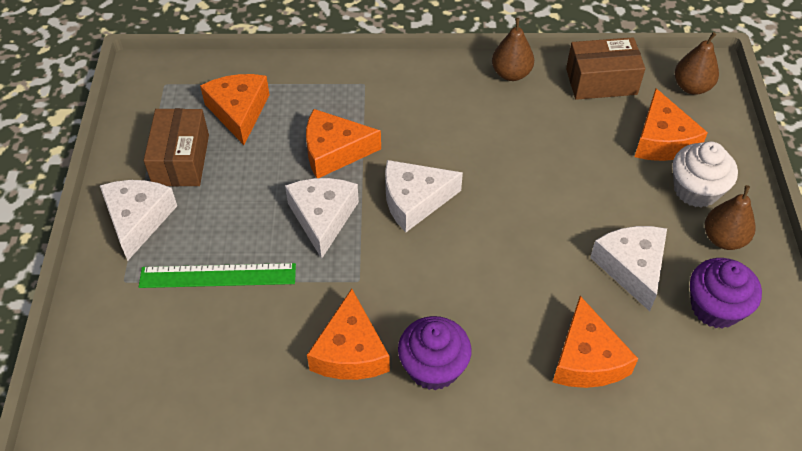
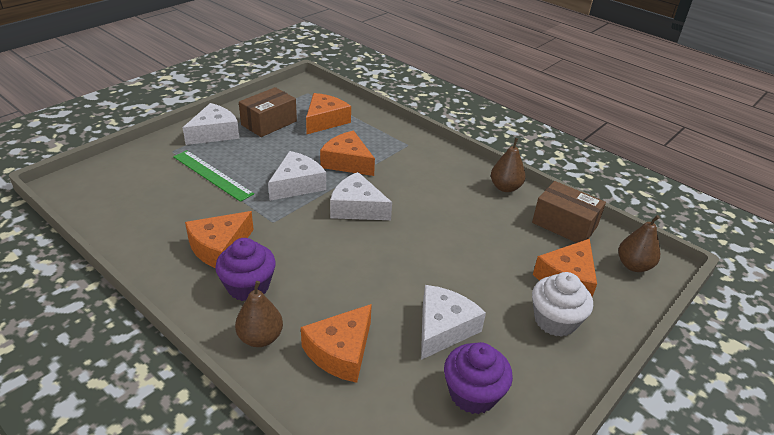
camera: 40 degrees right, 15 degrees down
brown pear [705,185,756,250] -> brown pear moved to [235,281,283,347]

